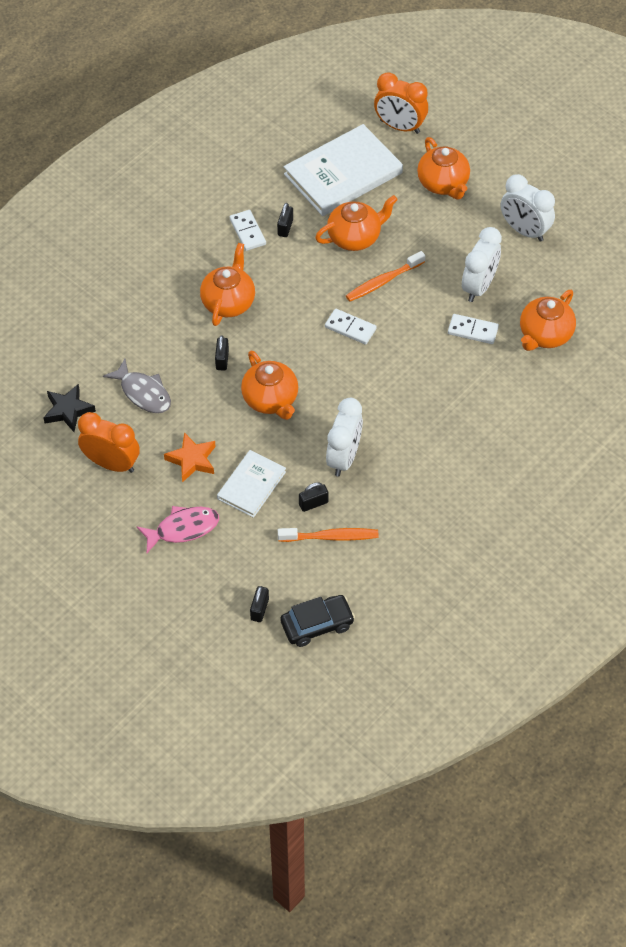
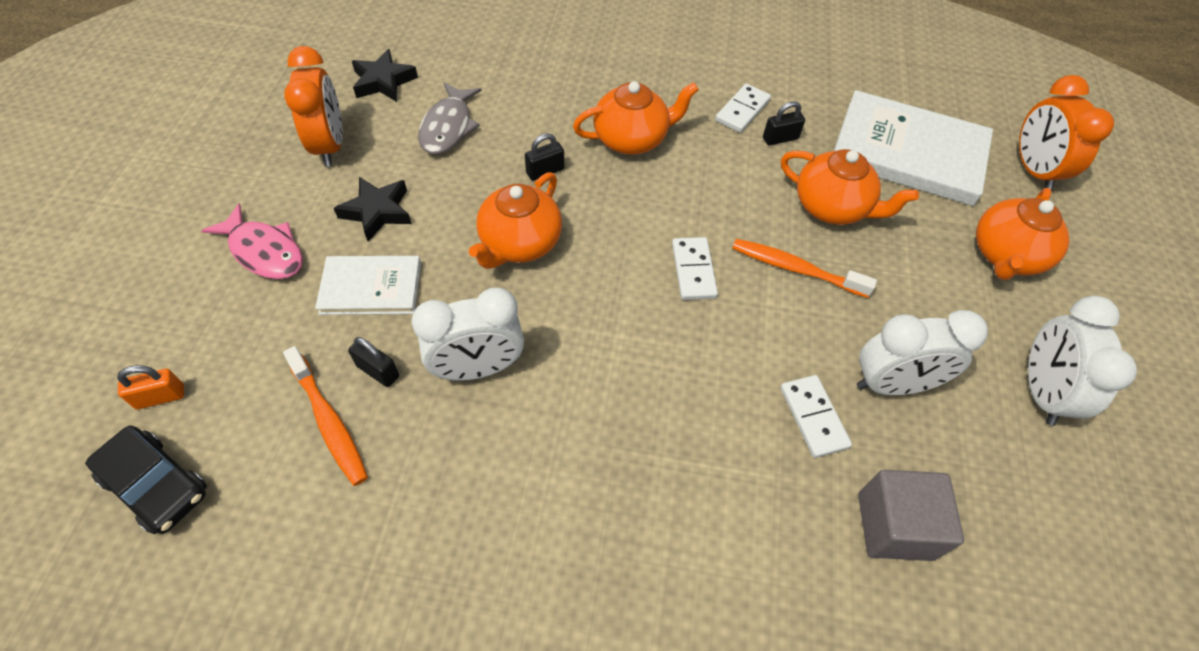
camera: 55 degrees right, 0 degrees up
orange star [164,432,216,483] -> black star [334,177,412,242]
black padlock [250,586,269,622] -> orange padlock [117,365,184,409]
orange teapot [520,290,576,351] -> grey cube [858,470,964,561]

